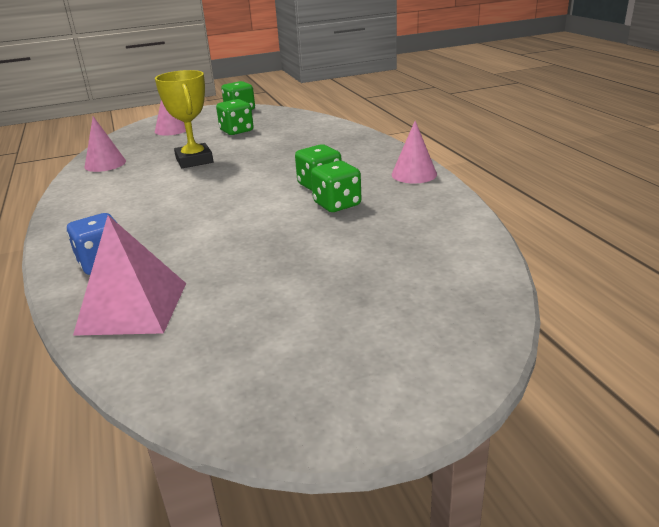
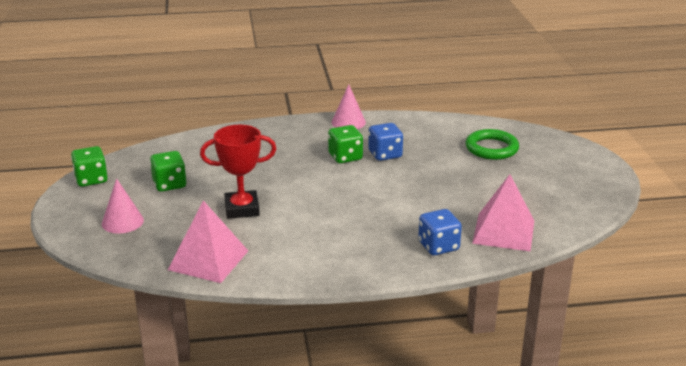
camera: 80 degrees left, 0 degrees up
pink cone [85,116,126,172] -> pink pyramid [168,200,248,283]
yellow trophy [155,70,213,168] -> red trophy [200,125,276,219]
green dice [311,161,361,212] -> blue dice [368,123,403,161]
none -> green ring [465,129,519,160]

